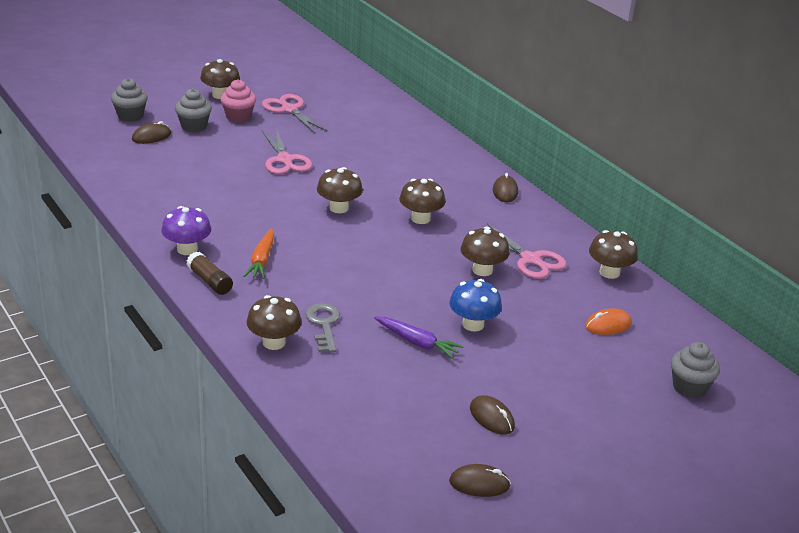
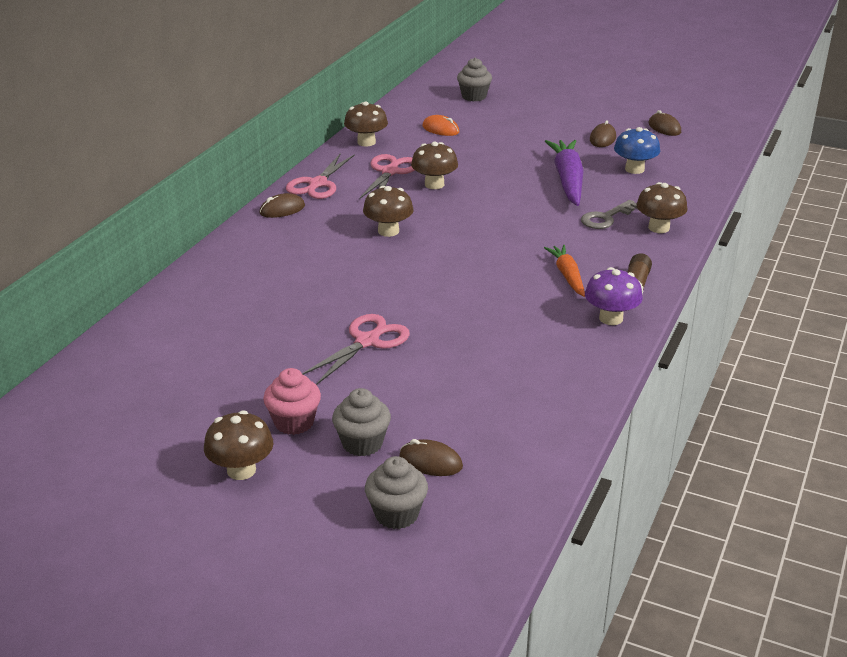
camera: 120 degrees left, 0 degrees up
orange carrot [244,228,274,279] -> orange carrot turned 75 degrees counterclockwise [544,245,585,297]
pink scissors [262,94,328,134] -> pink scissors moved to [286,153,355,199]
brown mushroom [317,167,363,213] -> none
purple carrot [374,317,464,359] -> purple carrot [545,140,584,206], size x1.69
blue mushroom [449,279,502,332] -> blue mushroom moved to [614,127,660,174]

